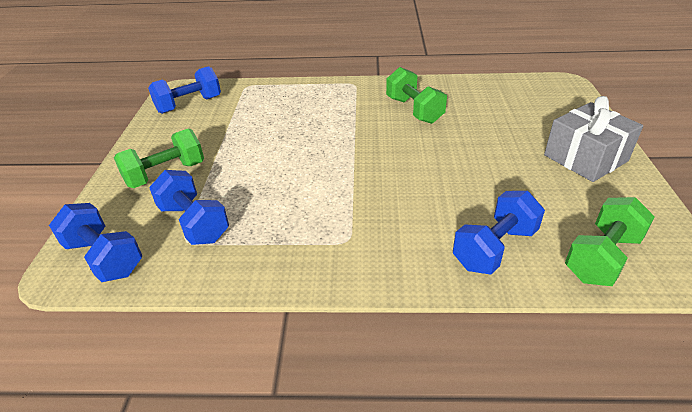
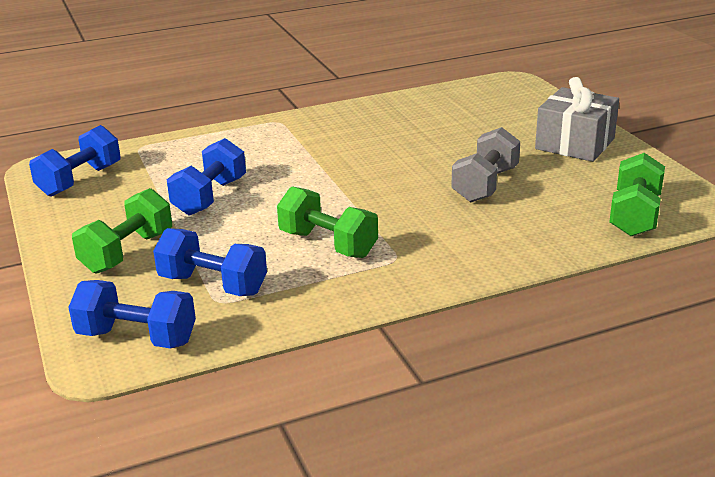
camera: 25 degrees left, 10 degrees down
green dumbbell [386,67,447,124] -> green dumbbell moved to [277,186,378,258]
blue dumbbell [453,191,545,274] -> blue dumbbell moved to [167,138,246,216]
none -> grey dumbbell [451,127,520,202]

